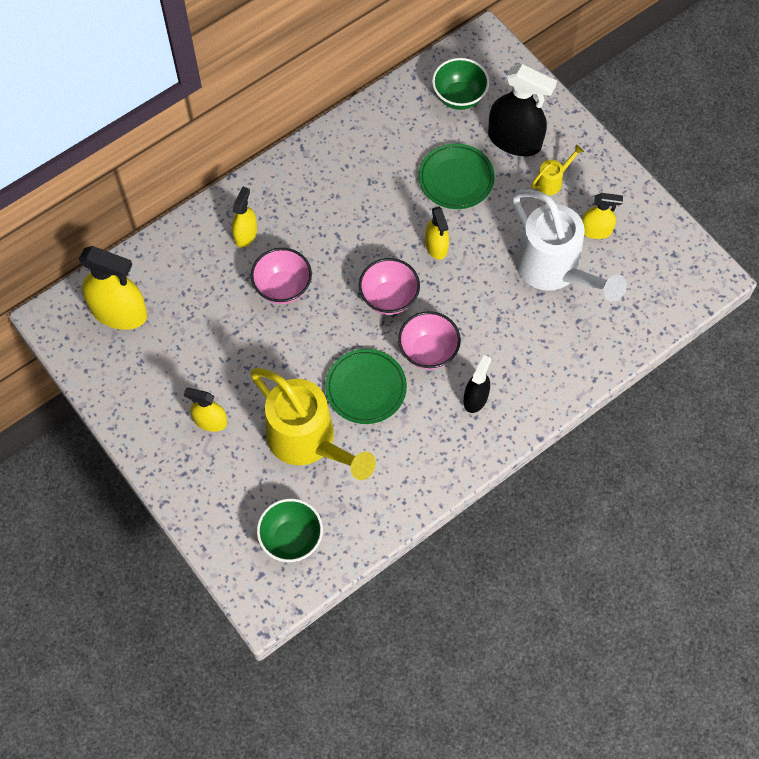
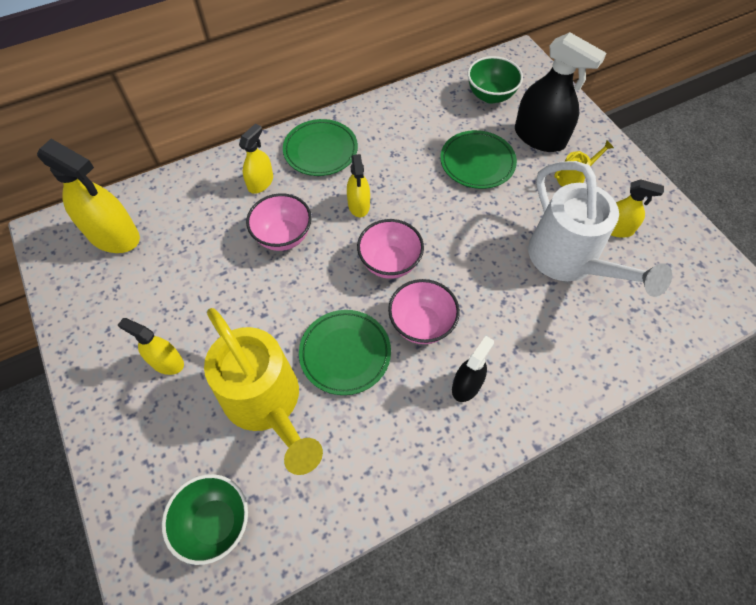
camera: 10 degrees right, 5 degrees down
yellow spray bottle [425,206,449,260] -> yellow spray bottle moved to [347,154,370,217]
none -> green plate [283,119,358,176]

